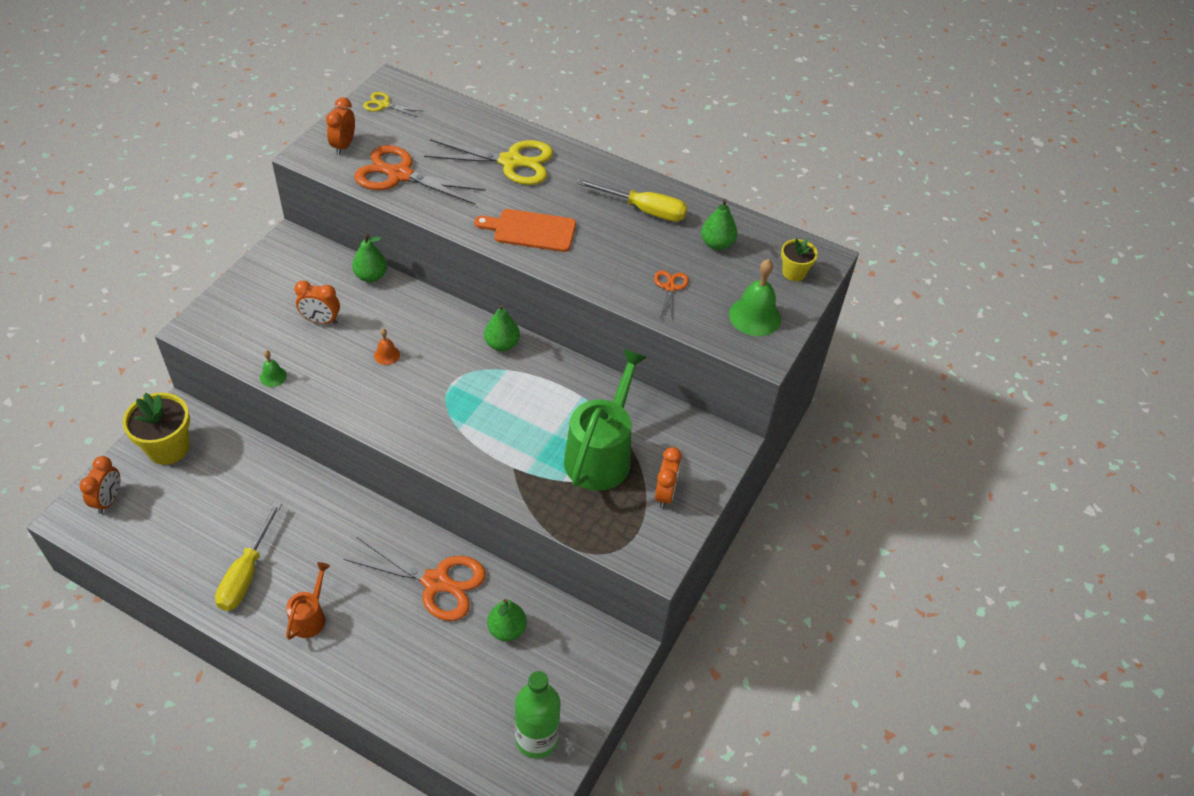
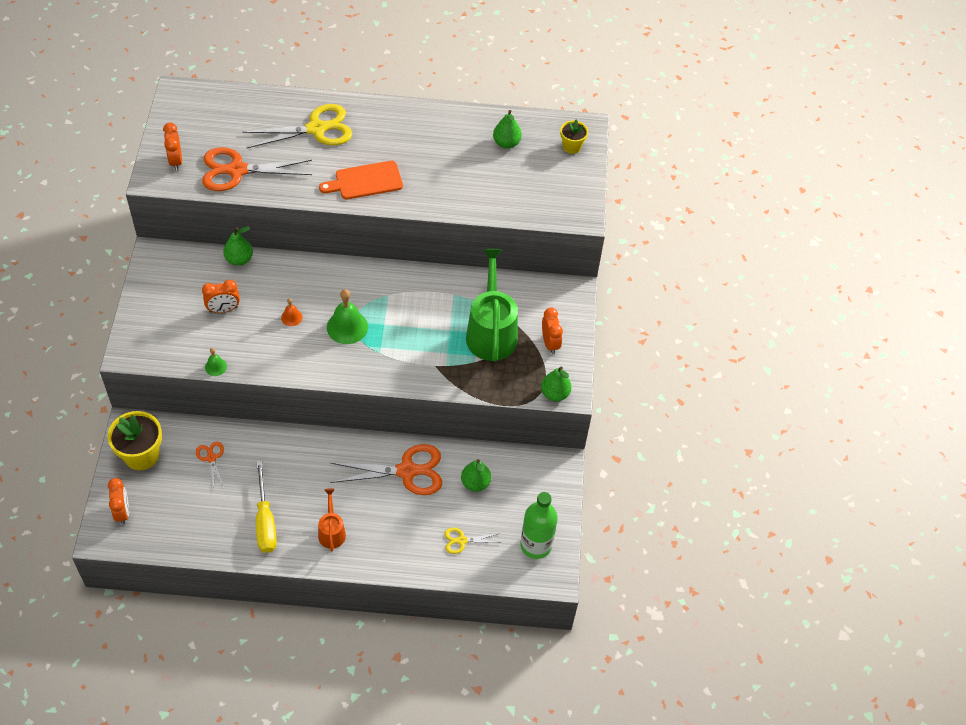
camera: 25 degrees left, 5 degrees up
yellow scissors [363,92,421,117] -> yellow scissors moved to [444,528,500,554]
green pear [484,304,520,351] -> green pear moved to [541,366,572,401]
yellow screwdriver [577,179,688,222] -> none
orange scissors [654,270,689,320] -> orange scissors moved to [196,441,224,489]
green bell [729,259,781,336] -> green bell moved to [327,289,368,344]

